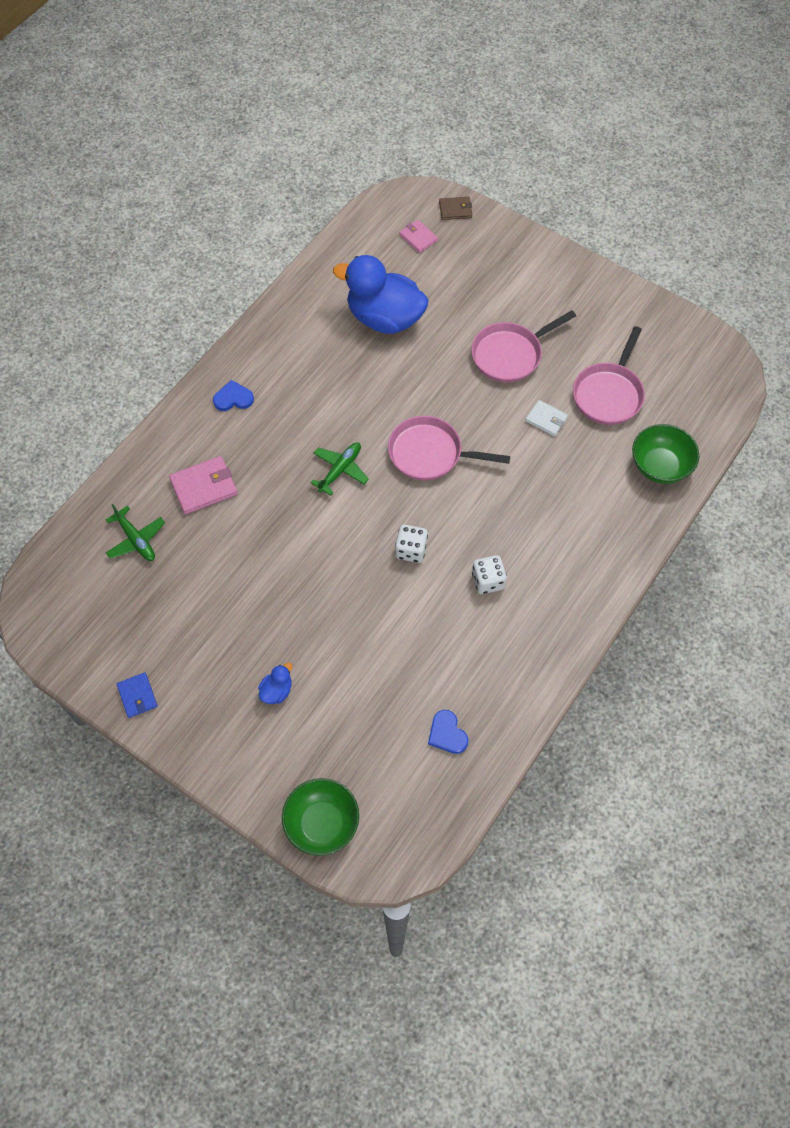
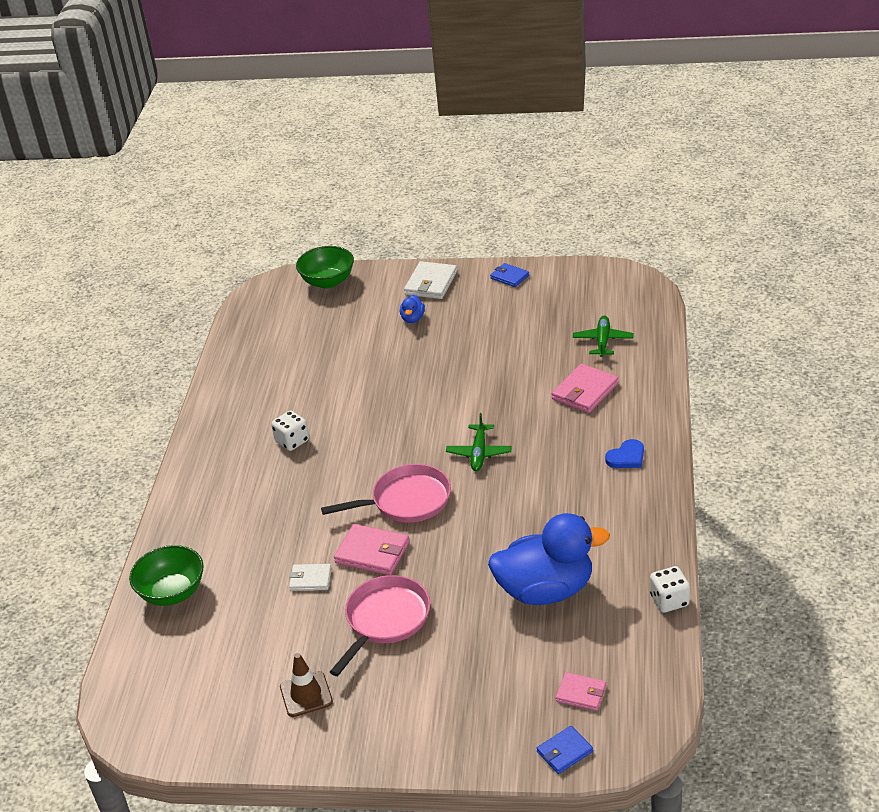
camera: 155 degrees right, 25 degrees down
green plane [106,504,165,561] -> green plane turned 75 degrees clockwise [573,316,634,357]
white dice [395,525,428,563] -> white dice moved to [650,566,690,613]
blue heart [428,710,469,754] -> none
brown wallet [439,197,472,220] -> blue wallet [537,726,593,774]
pink pan [573,326,645,425] -> none
none -> brown traffic cone [280,653,333,717]
none -> pink wallet [334,524,410,575]
none -> white wallet [404,261,457,299]

